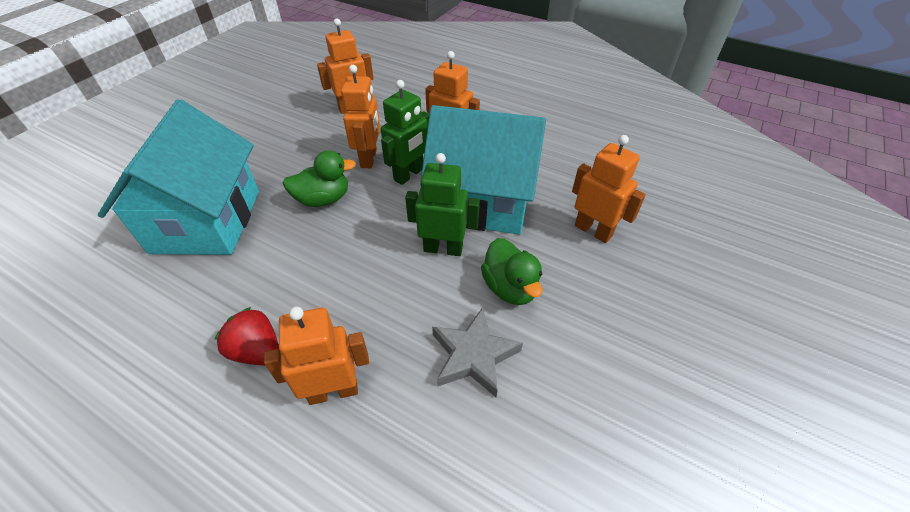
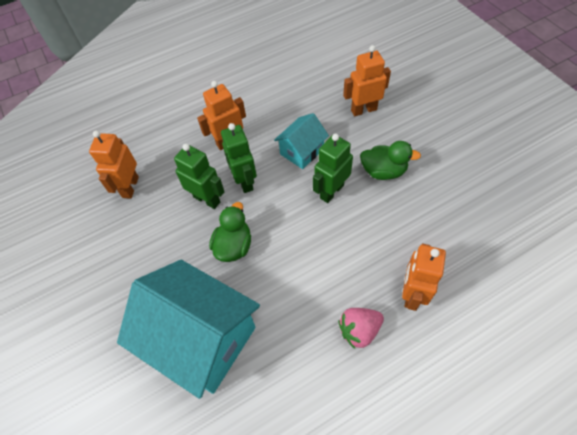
camera: 55 degrees left, 10 degrees up
red strawberry [214,307,280,366] -> pink strawberry [338,308,384,349]
orange robot [341,65,380,168] -> green robot [174,144,224,209]
turquoise house [420,105,546,235] -> turquoise house [274,113,329,169], size x0.51
grey star [432,307,523,397] -> none

